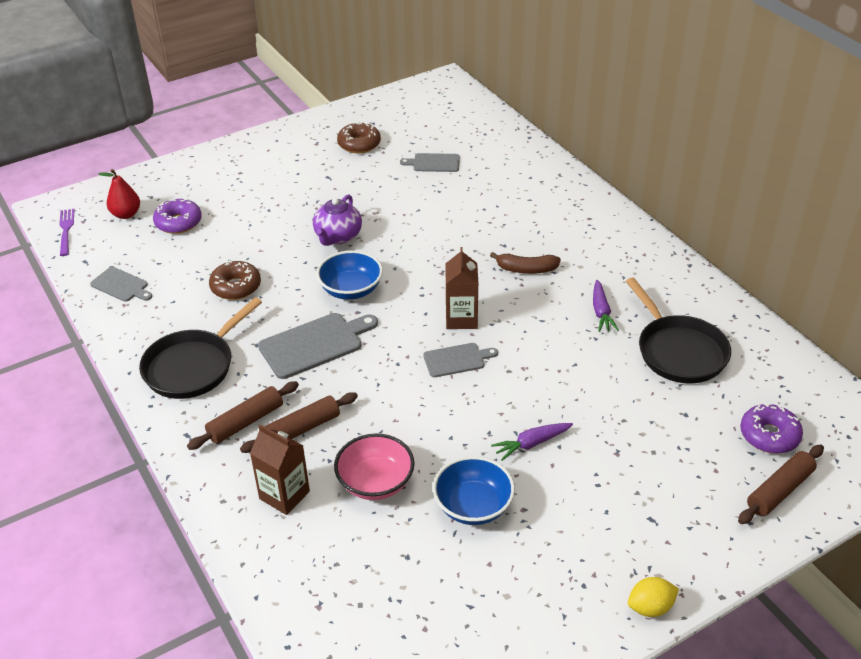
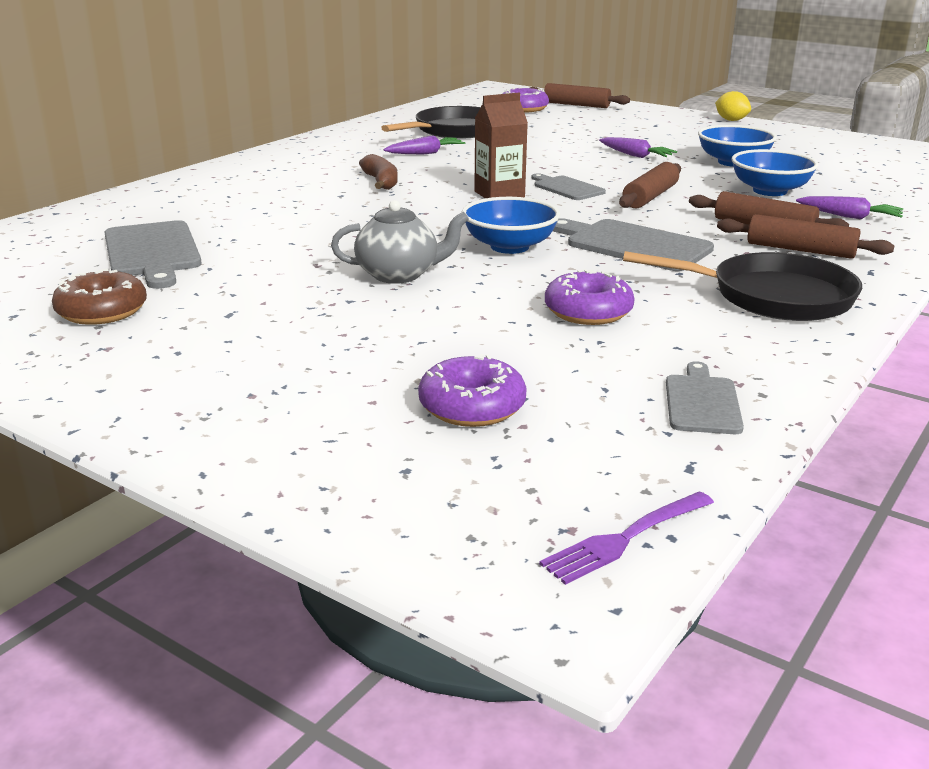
camera: 115 degrees left, 15 degrees down
red pear [98,169,140,219] -> none
brown donut [209,261,261,300] -> purple donut [545,269,635,325]
brown carton [250,424,310,515] -> purple carrot [796,196,903,219]
purple teapot [313,194,362,246] -> grey teapot [331,200,469,284]
pink bowl [334,433,415,500] -> blue bowl [731,149,818,196]
grey cutting board [400,153,460,172] -> grey cutting board [104,220,202,289], size x1.67
none -> brown rolling pin [619,162,681,208]

